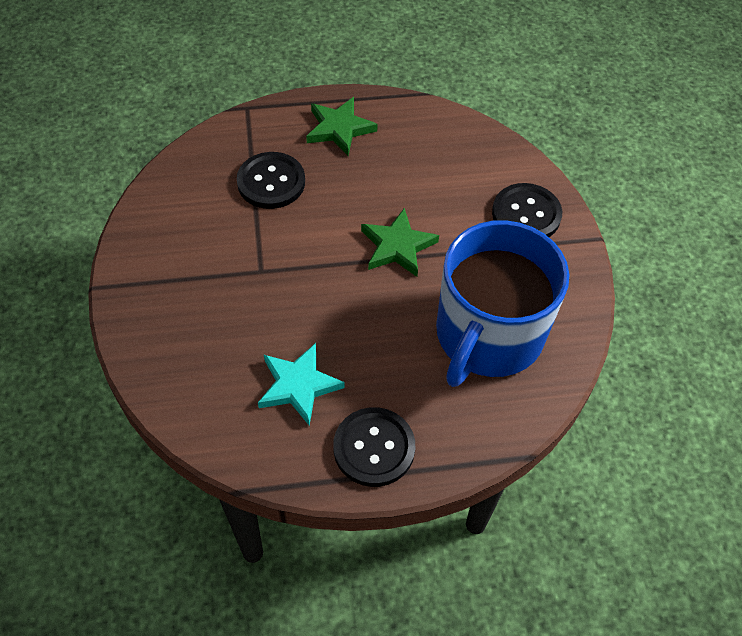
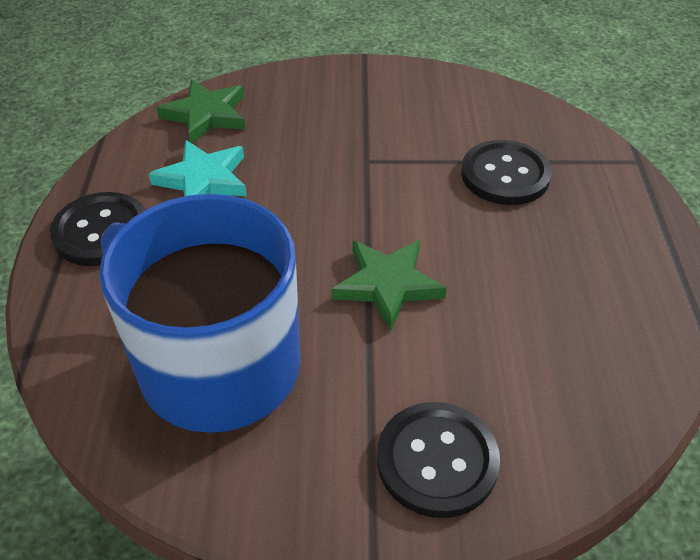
camera: 100 degrees right, 10 degrees down
green star [306,97,378,156] -> green star moved to [156,80,246,143]

